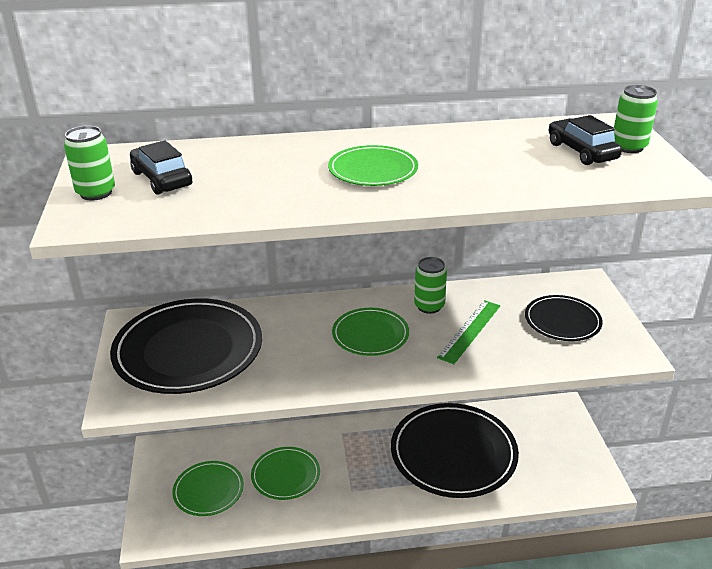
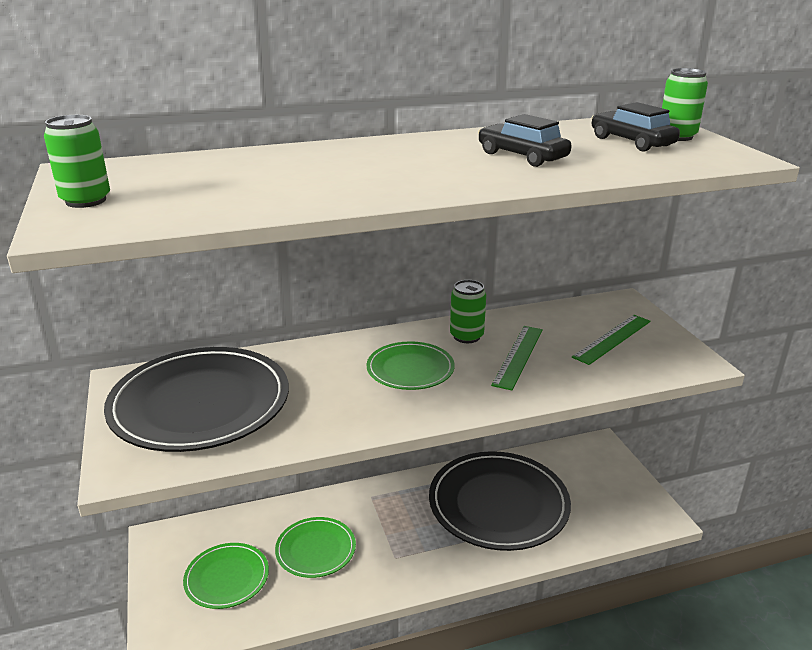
camera: 10 degrees left, 5 degrees down
black car [130,140,192,195] -> black car moved to [478,114,571,167]
green plate [328,145,418,186] -> none
black plate [525,295,603,341] -> green ruler [572,315,651,365]

